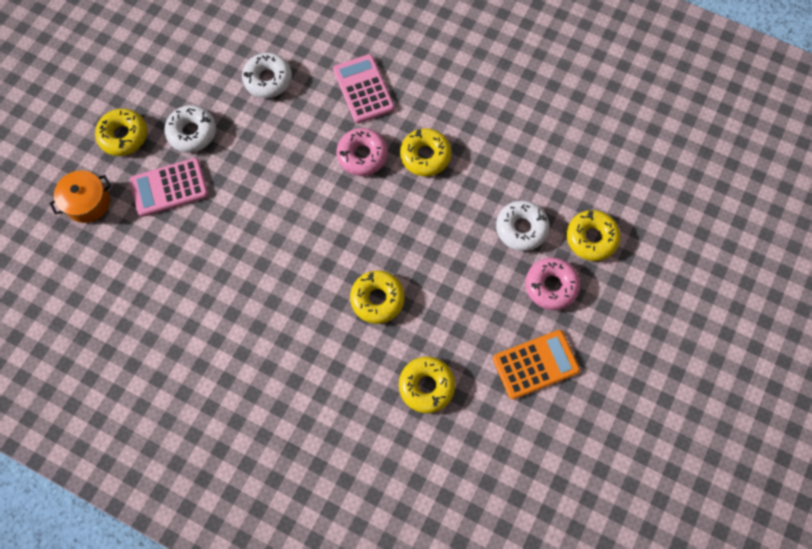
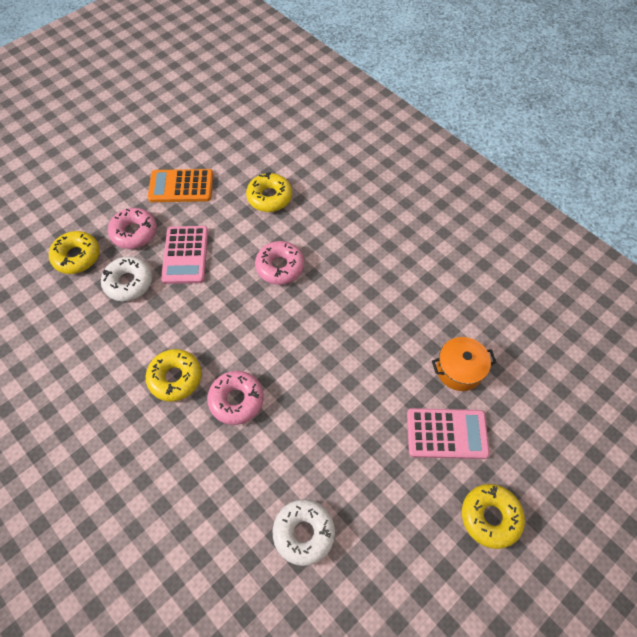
camera: 160 degrees left, 10 degrees down
orange pot [49,171,111,223] -> orange pot moved to [432,337,497,391]
white donut [164,105,216,153] -> none
pink calculator [333,54,395,123] -> pink calculator moved to [161,226,208,284]
yellow donut [350,271,405,324] -> pink donut [255,241,304,285]

